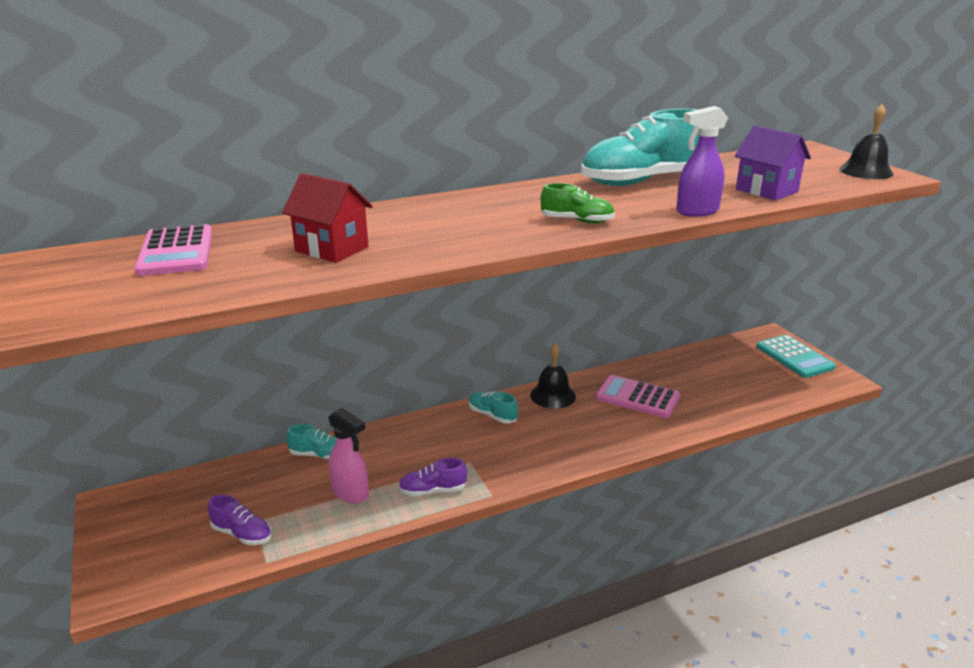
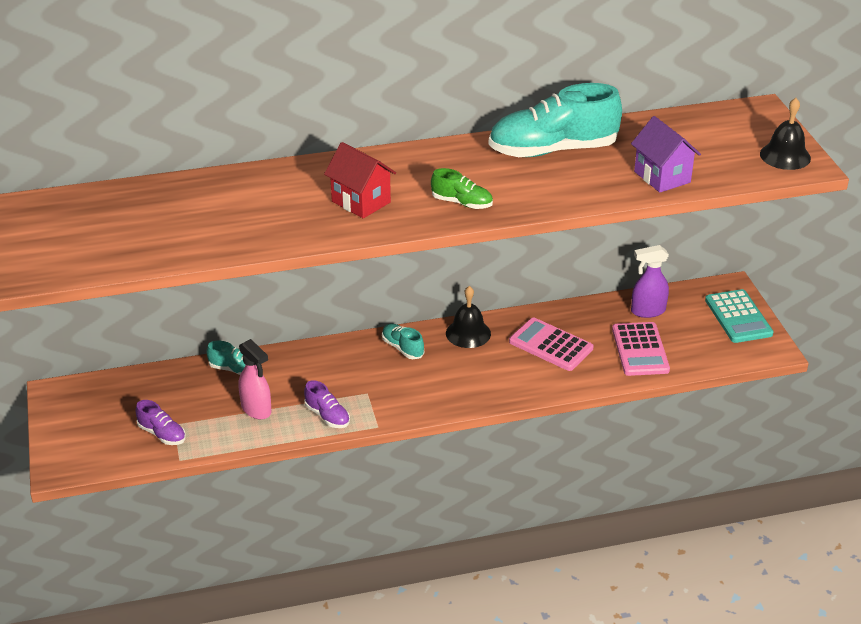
camera: 10 degrees right, 10 degrees up
pink calculator [135,224,212,276] -> pink calculator moved to [612,322,670,376]
red house [282,173,373,263] -> red house moved to [324,142,396,218]
purple shoe [398,458,467,496] -> purple shoe turned 135 degrees counterclockwise [304,380,350,428]
purple spray bottle [676,106,728,216] -> purple spray bottle moved to [631,245,669,318]

